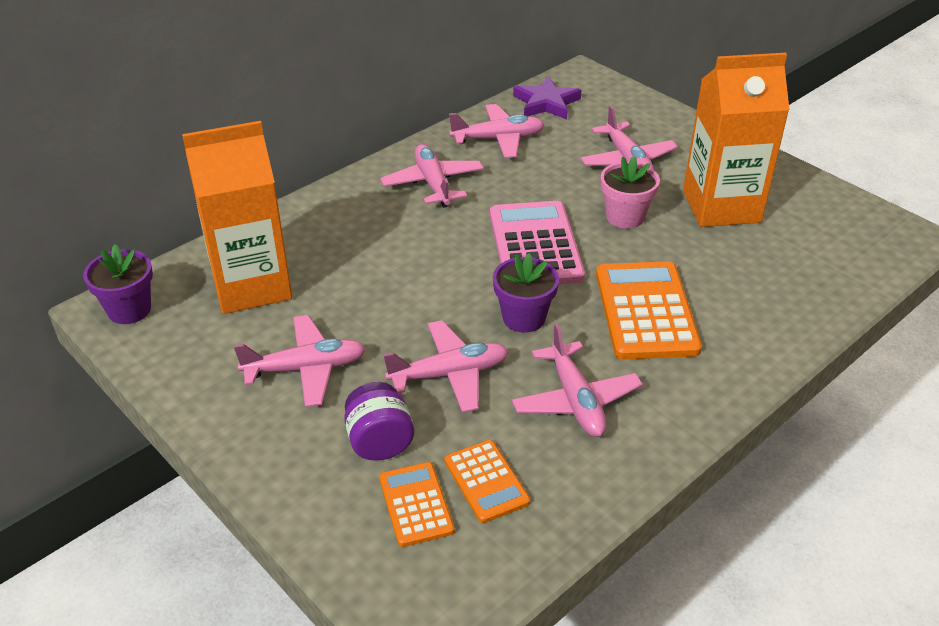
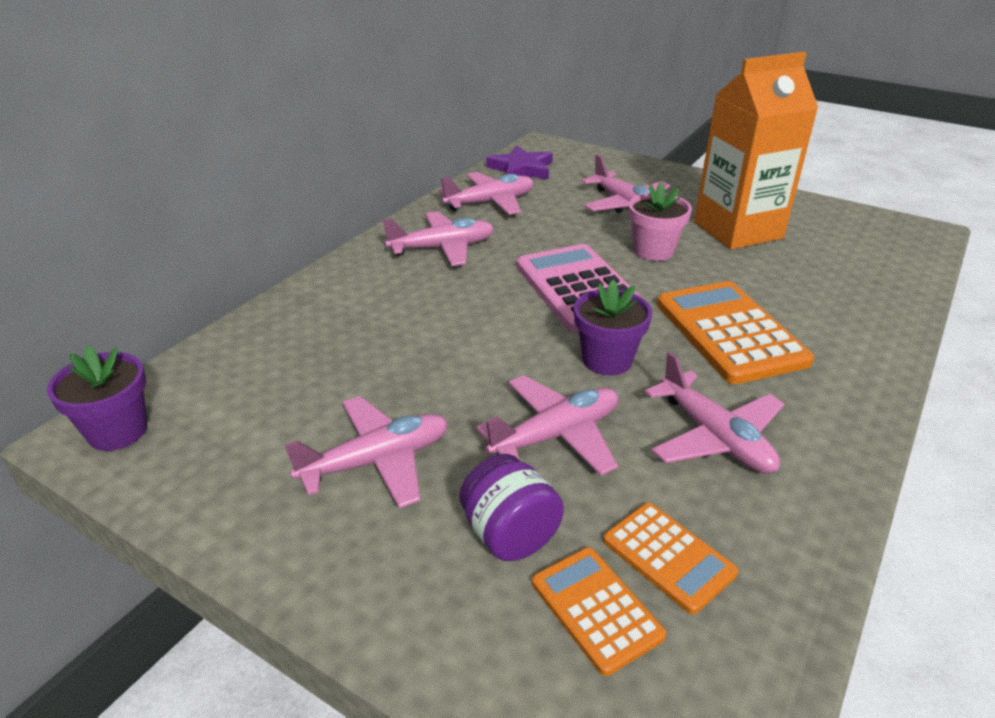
camera: 15 degrees left, 5 degrees down
orange carton [182,121,292,314] -> none
pink plane [380,144,484,208] -> pink plane turned 105 degrees clockwise [383,211,494,266]

